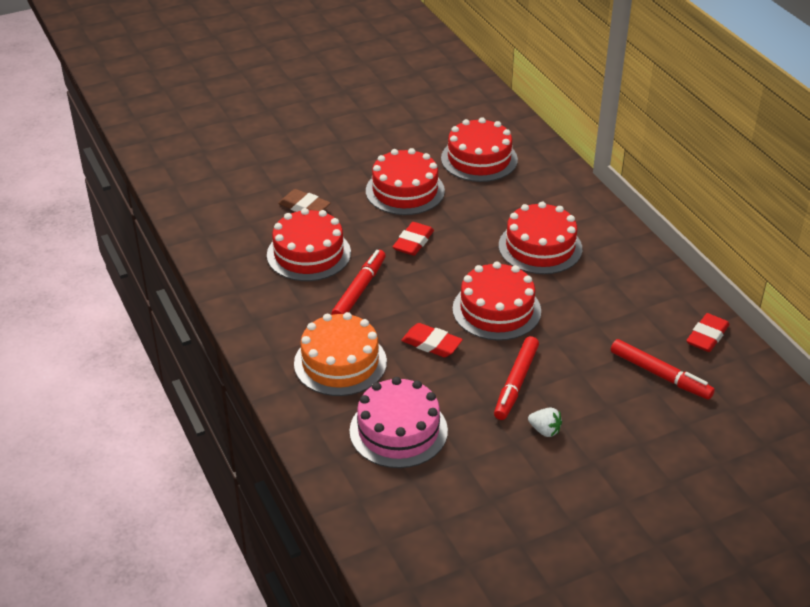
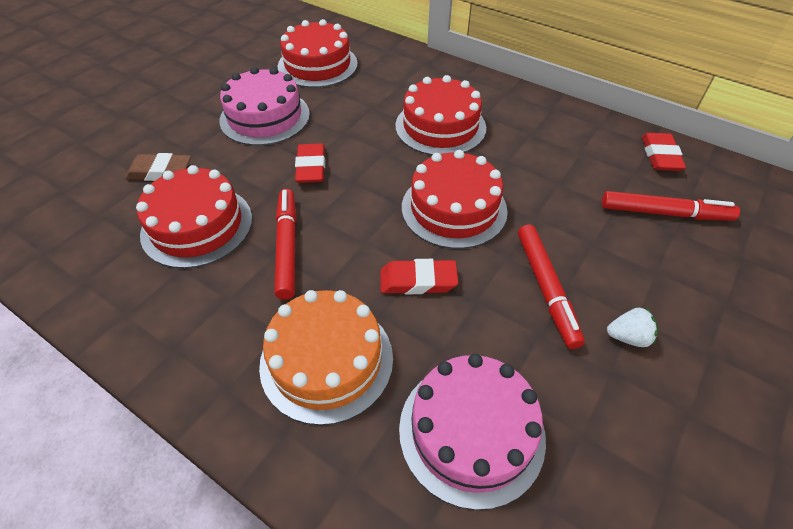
camera: 30 degrees left, 10 degrees up
red cake [366,148,445,215] -> pink cake [219,67,310,146]

